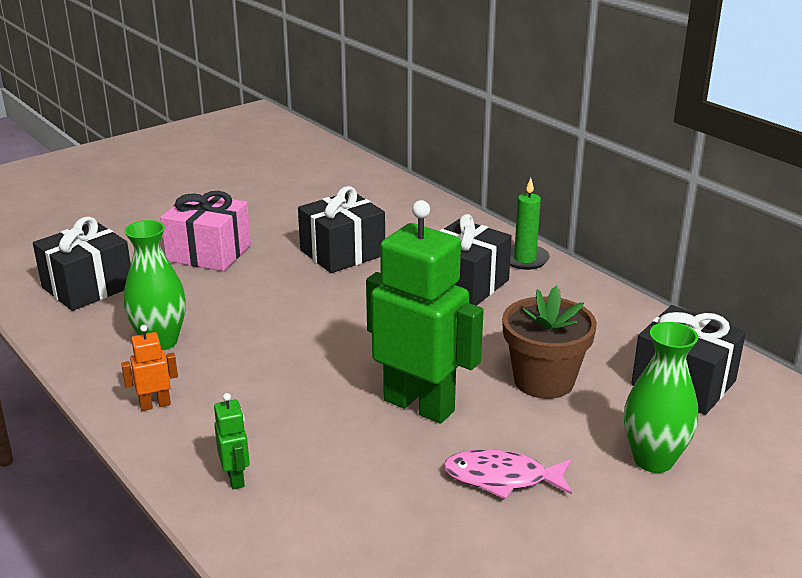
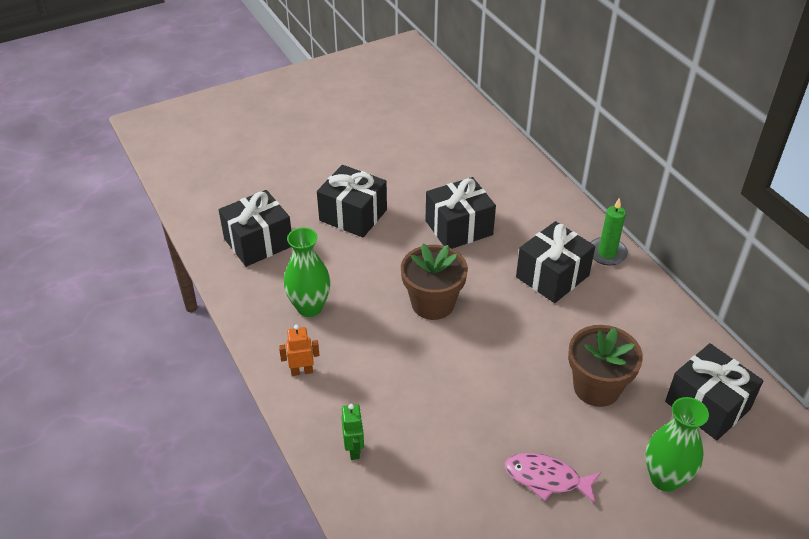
camera: 10 degrees right, 15 degrees up
pink gift [160,191,251,271] -> black gift [317,165,387,238]
green robot [366,200,484,424] -> none
none -> brown flower pot [401,244,468,320]

